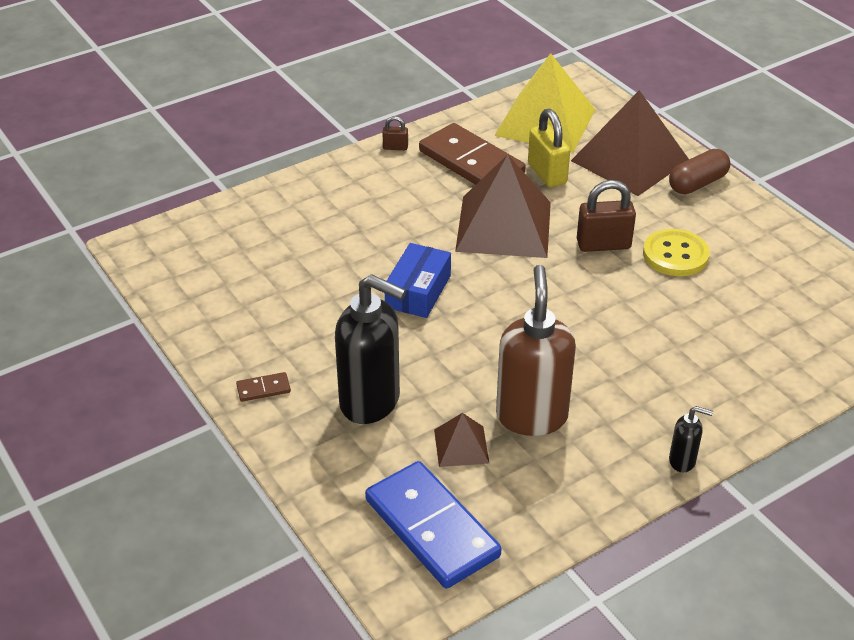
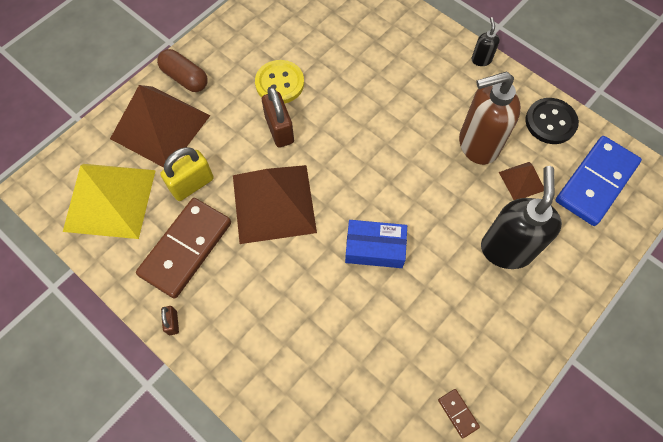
camera: 105 degrees left, 25 degrees up
brown domino [236,372,291,402] -> brown domino moved to [438,389,480,439]
none -> black button [525,98,579,144]

